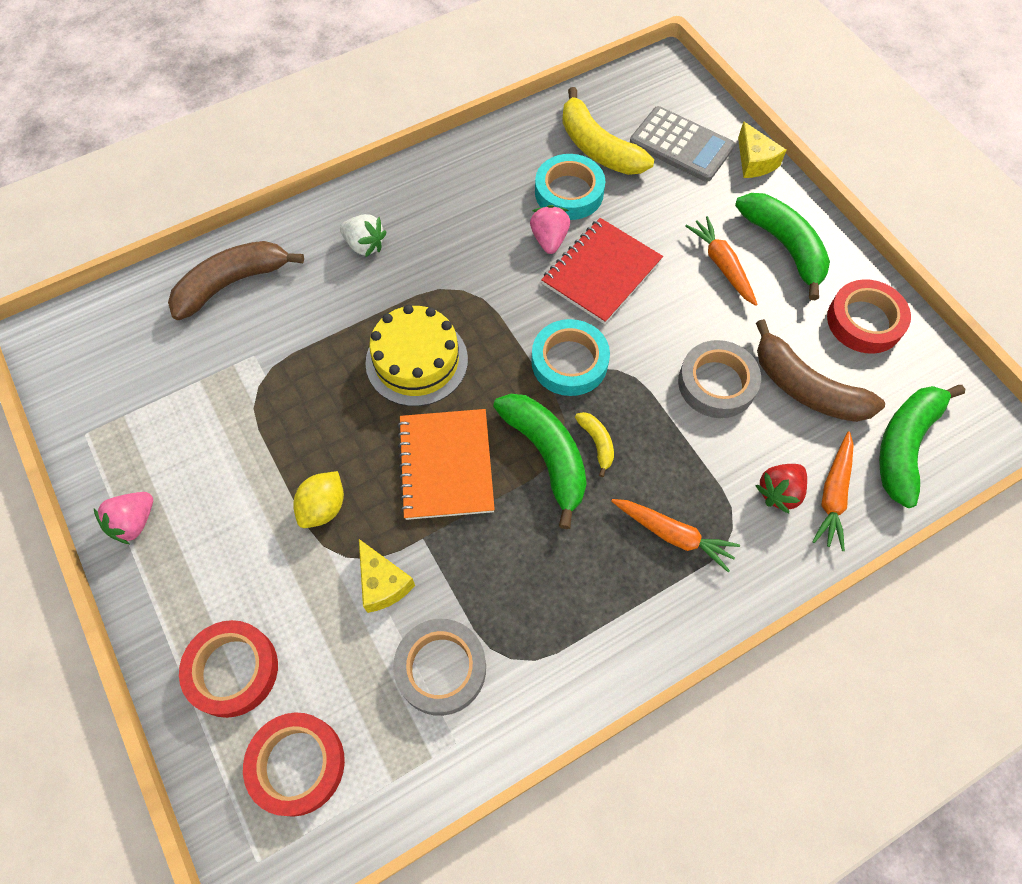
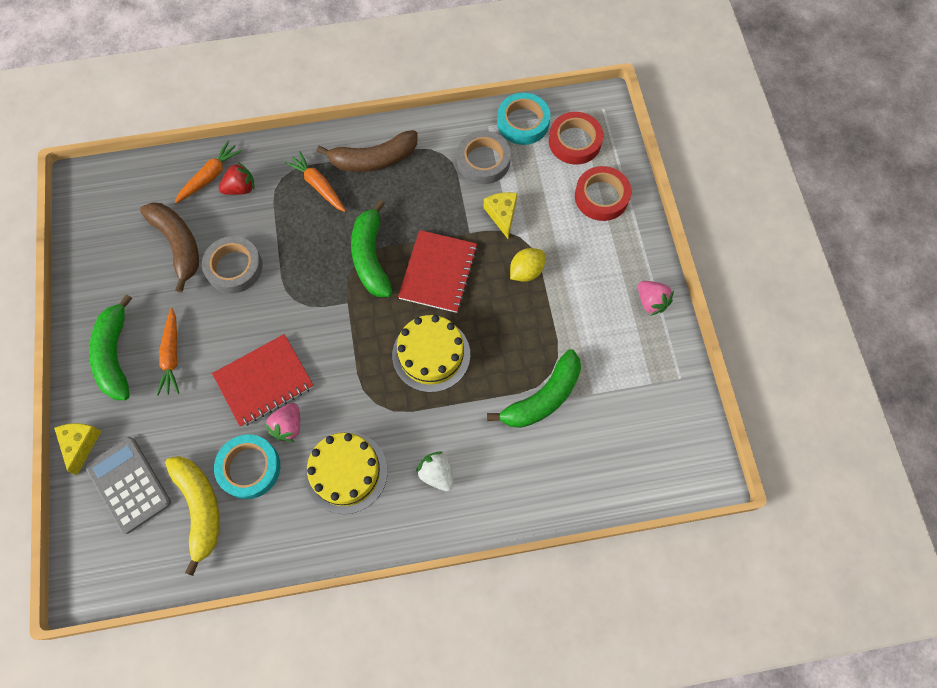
camera: 160 degrees left, 5 degrees up
pink strawberry [94,492,153,545] -> pink strawberry turned 90 degrees clockwise [638,281,674,316]
brown banana [168,241,304,320] -> brown banana moved to [317,130,418,172]
orange notebook [397,409,495,520] -> red notebook [398,230,478,313]
turquoise tape [531,319,610,396] -> turquoise tape moved to [497,93,550,145]
yellow banana [575,412,614,477] -> none
red tape [827,279,911,354] -> none
green banana [879,385,965,508] -> green banana moved to [487,349,581,428]
none -> yellow cake [305,432,388,514]

